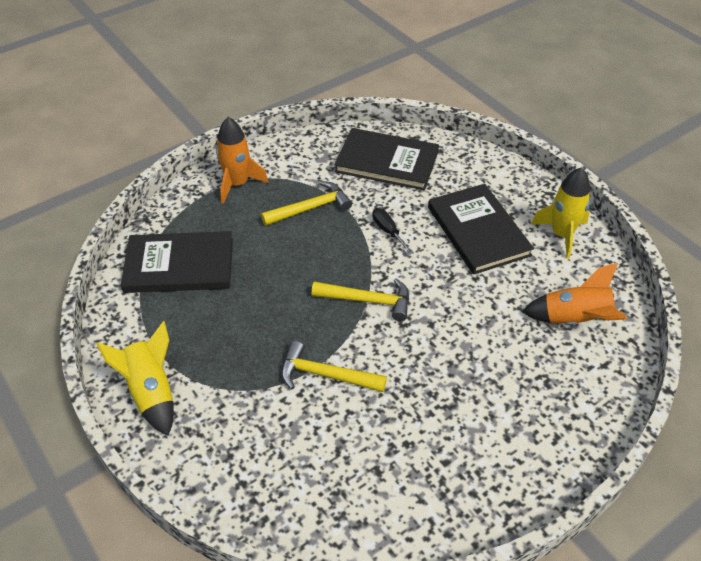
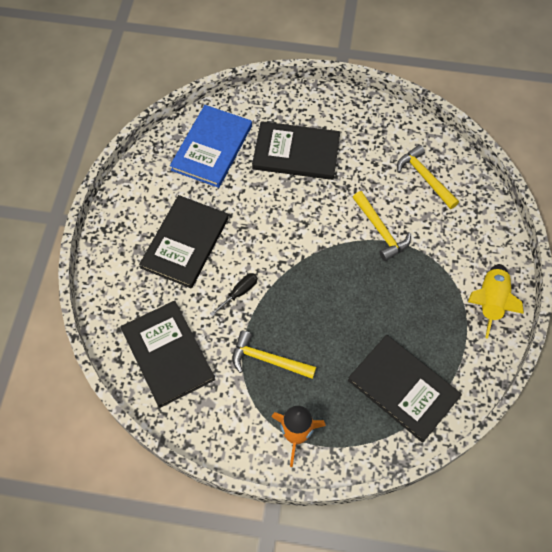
camera: 135 degrees left, 15 degrees up
yellow hammer [311,278,409,321] -> yellow hammer moved to [397,145,459,209]
black screwdriver [372,208,414,254] -> black screwdriver turned 150 degrees counterclockwise [210,273,258,317]
orange rocket [522,263,627,325] -> blue book [170,105,252,188]
yellow rocket [531,167,590,259] -> none
none -> black book [252,121,340,180]

